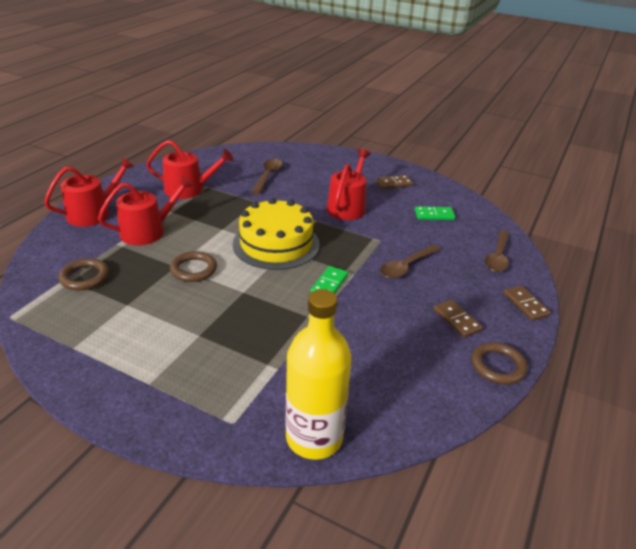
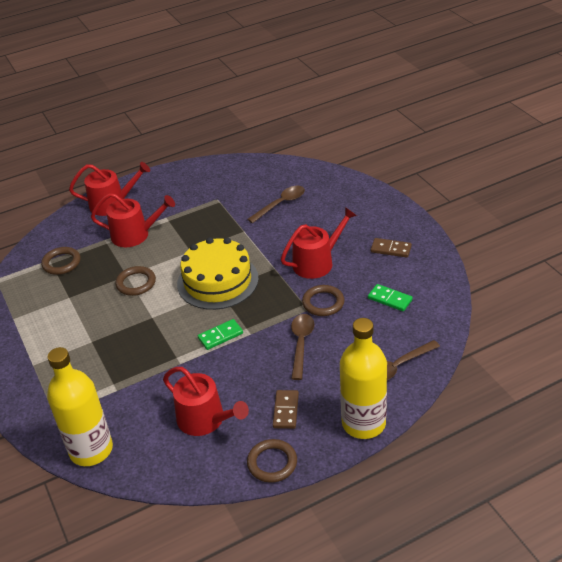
camera: 40 degrees right, 5 degrees up
red watering can [146,140,233,199] -> red watering can moved to [163,367,249,436]
brown spoon [380,244,440,279] -> brown spoon turned 105 degrees clockwise [291,314,314,380]
brown domino [503,285,551,321] -> yellow bottle [340,318,387,439]
none -> brown ring [302,285,344,316]

